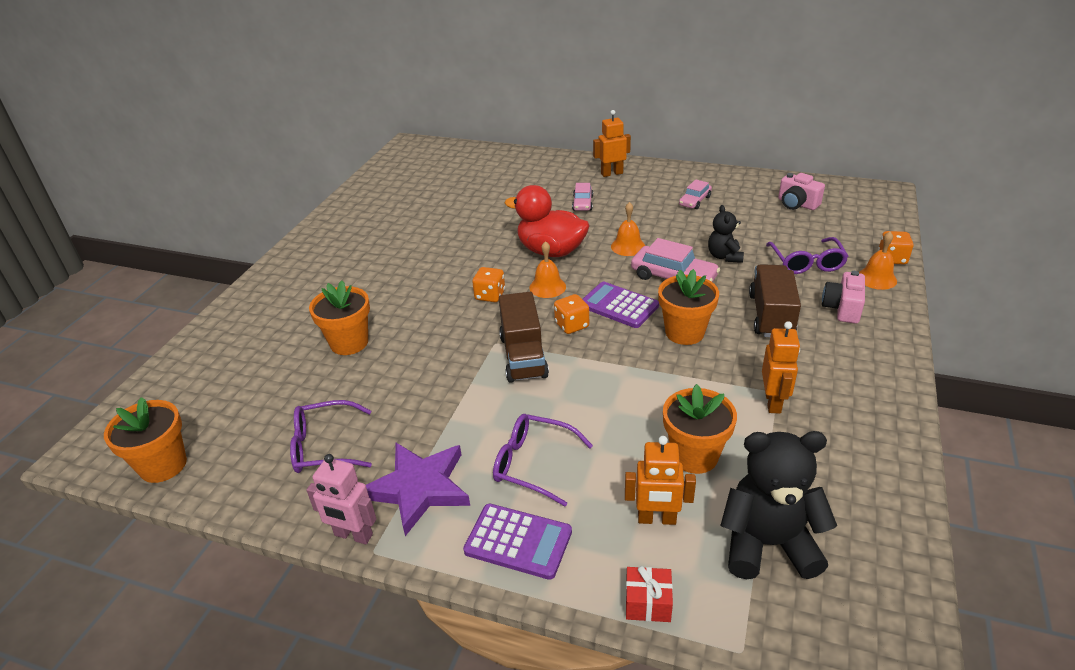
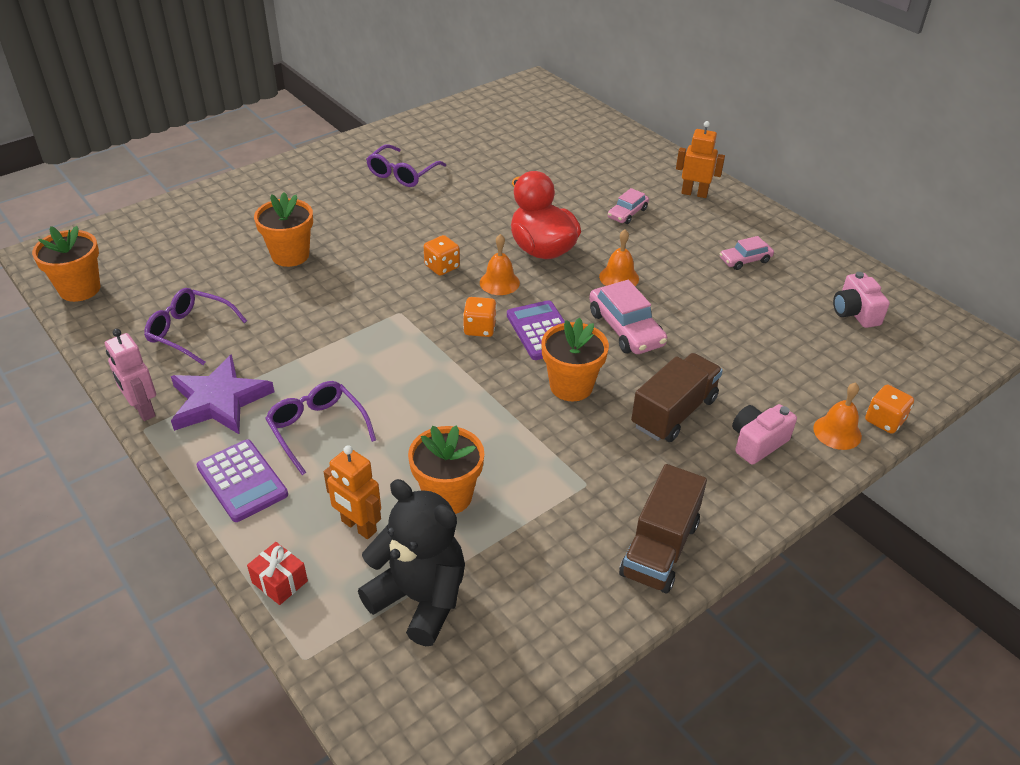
camera: 30 degrees right, 5 degrees up
brown truck [499,292,549,383] -> brown truck moved to [619,464,707,594]
black teddy bear [708,205,744,263] -> none
orange robot [762,321,800,414] -> none
purple glasses [766,237,849,274] -> purple glasses moved to [366,144,446,187]

